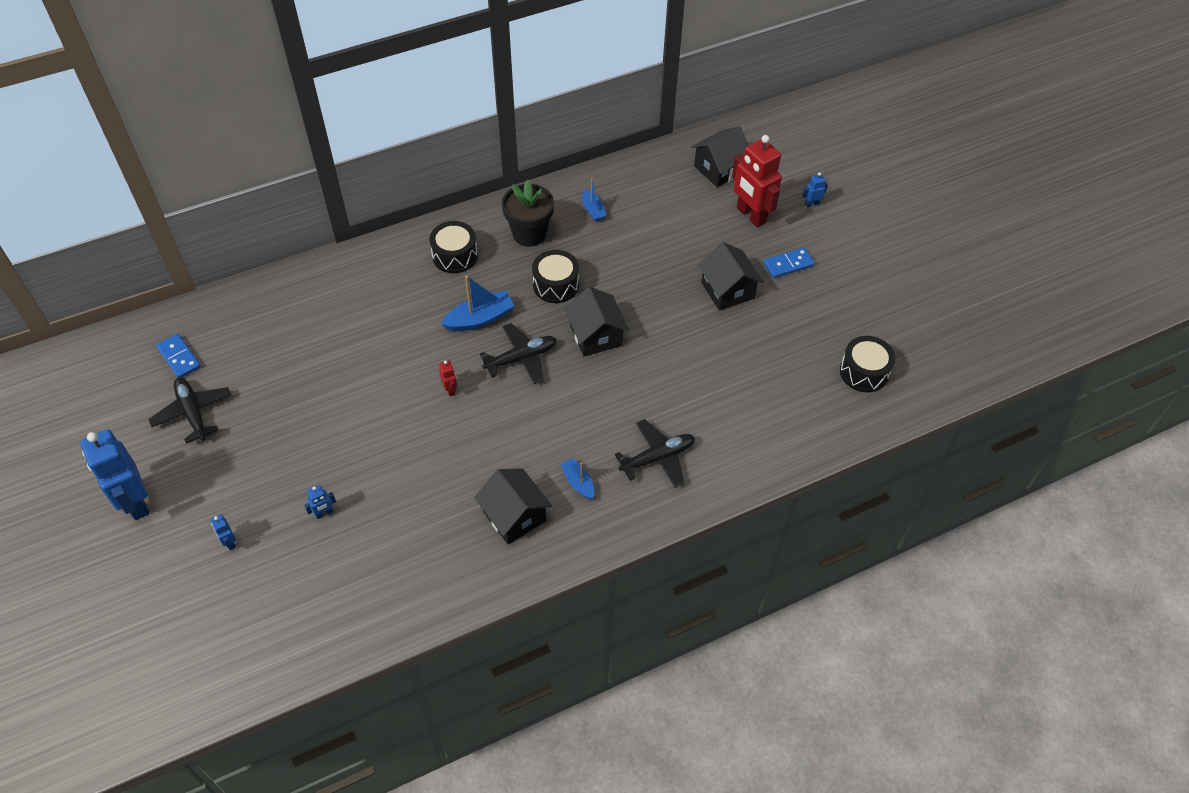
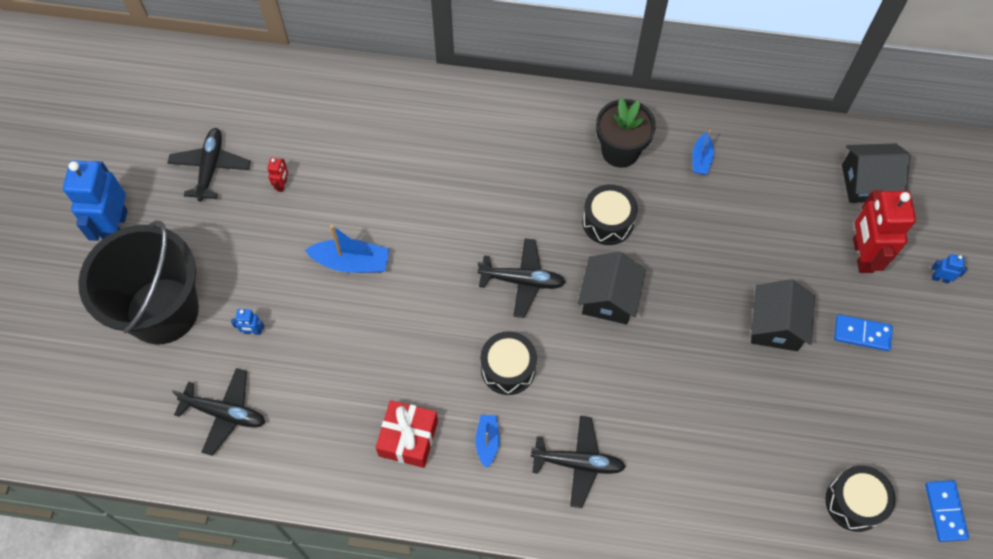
camera: 35 degrees right, 10 degrees up
blue domino [156,334,201,378] -> blue domino moved to [925,480,969,542]
blue robot [210,514,236,550] -> black bucket [78,220,199,344]
black drum [430,221,478,273] -> black drum moved to [480,331,537,395]
red robot [439,360,457,396] -> red robot moved to [267,158,288,192]
blue boat [441,275,515,332] -> blue boat moved to [305,225,389,273]
black house [474,468,552,544] -> red gift [376,400,438,468]
none -> black plane [172,368,265,456]

